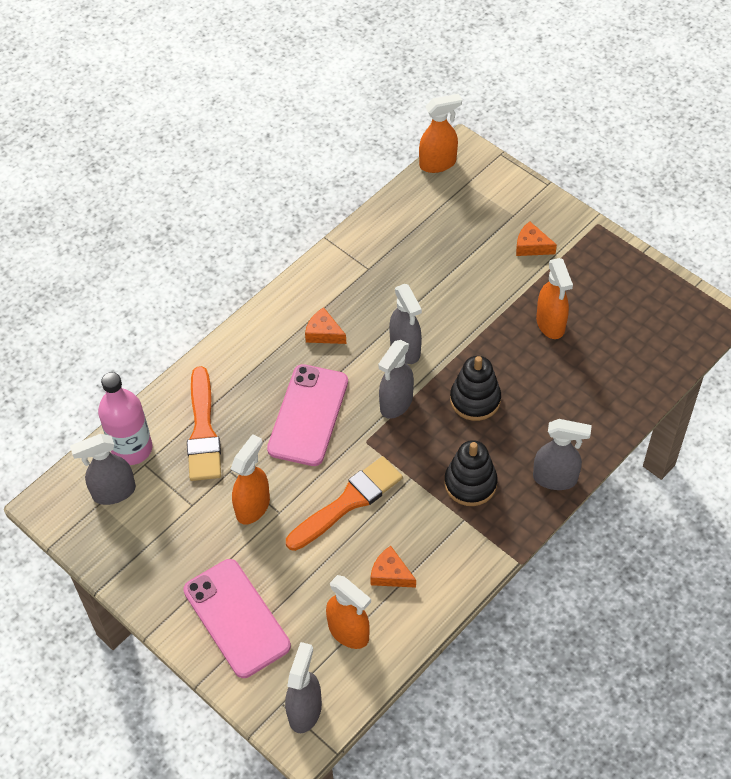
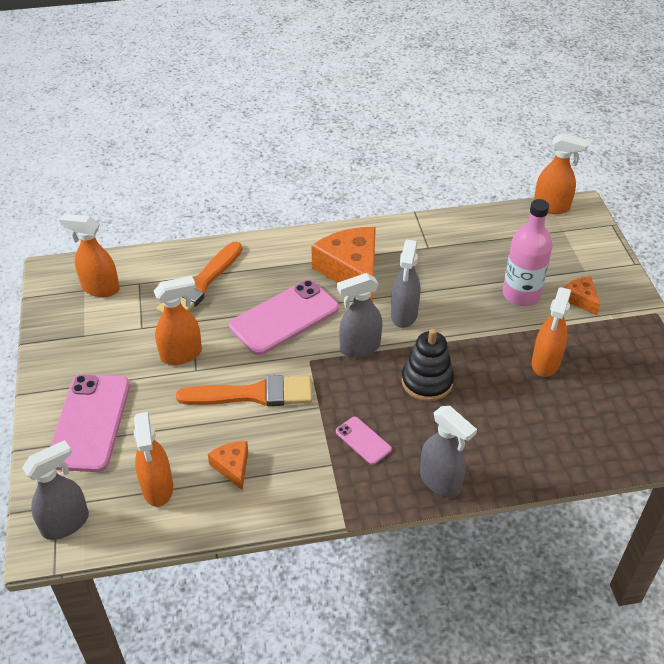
camera: 35 degrees right, 10 degrees down
grey spray bottle [70,434,136,505] -> orange spray bottle [59,214,120,297]
pink bottle [98,372,152,465] -> pink bottle moved to [503,199,553,306]
orange cheese [305,307,346,344] -> orange cheese [311,227,376,303], size x2.03
black stacking toy [444,440,498,506] -> pink phone [336,417,392,465]

